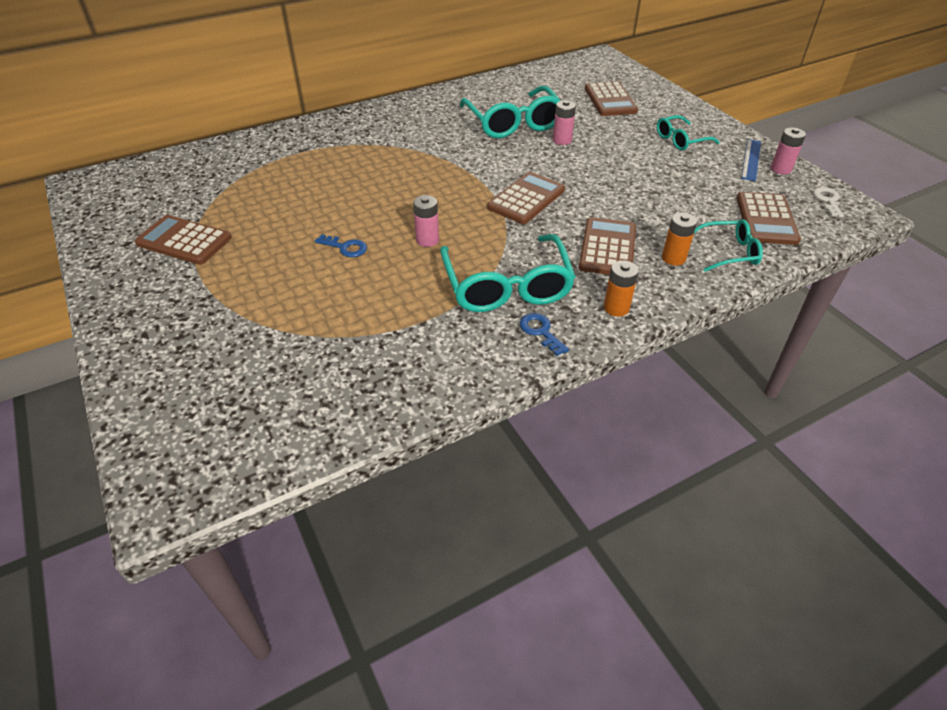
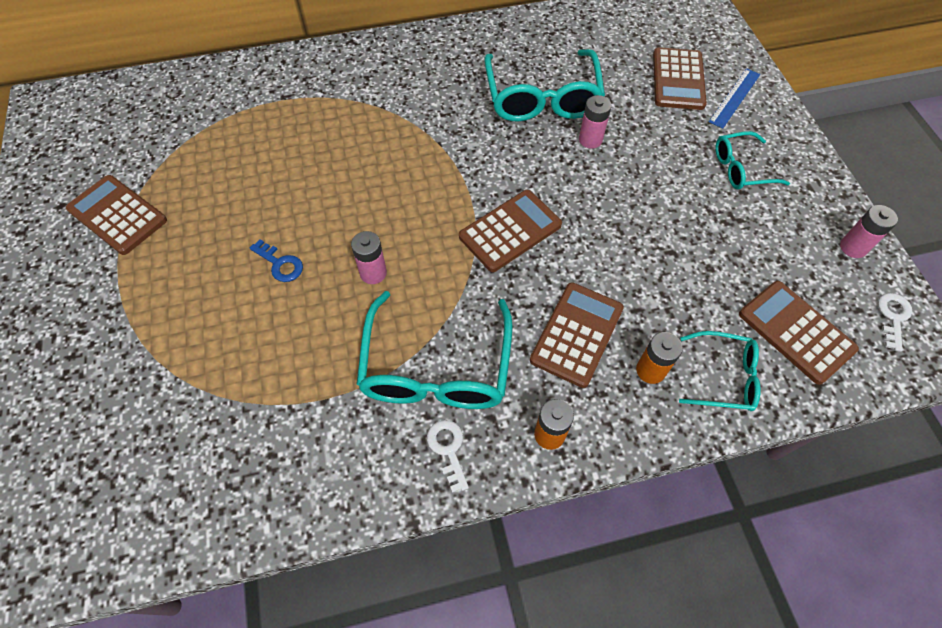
camera: 15 degrees right, 15 degrees up
blue key [520,313,569,356] -> white key [427,420,469,493]
brown calculator [736,192,801,245] -> brown calculator turned 120 degrees clockwise [739,281,859,385]
blue ruler [741,139,761,181] -> blue ruler moved to [709,68,760,129]

